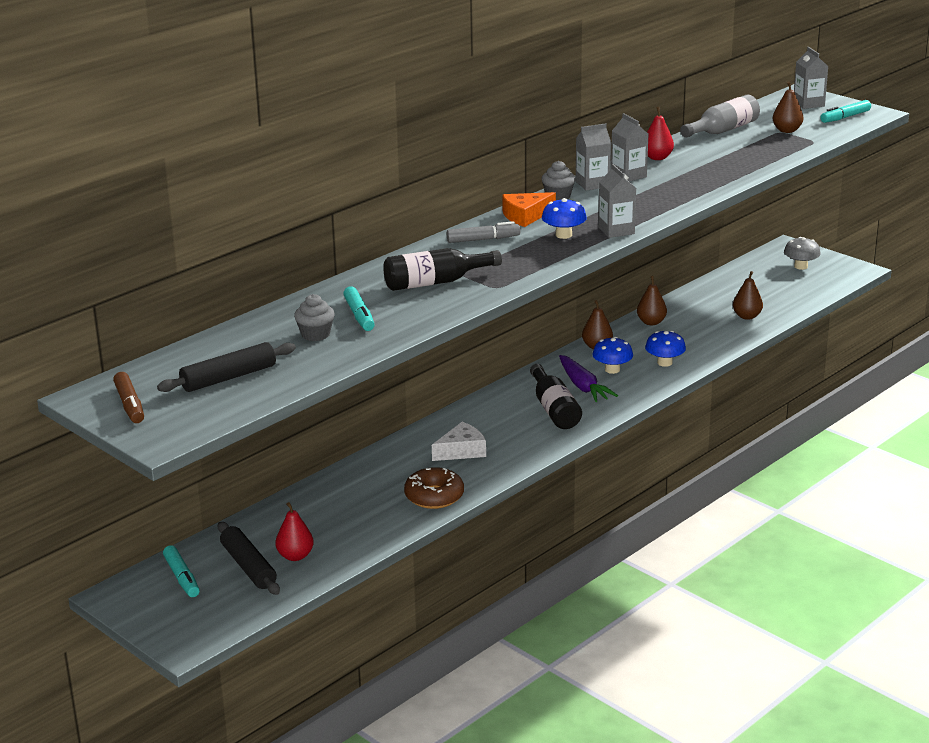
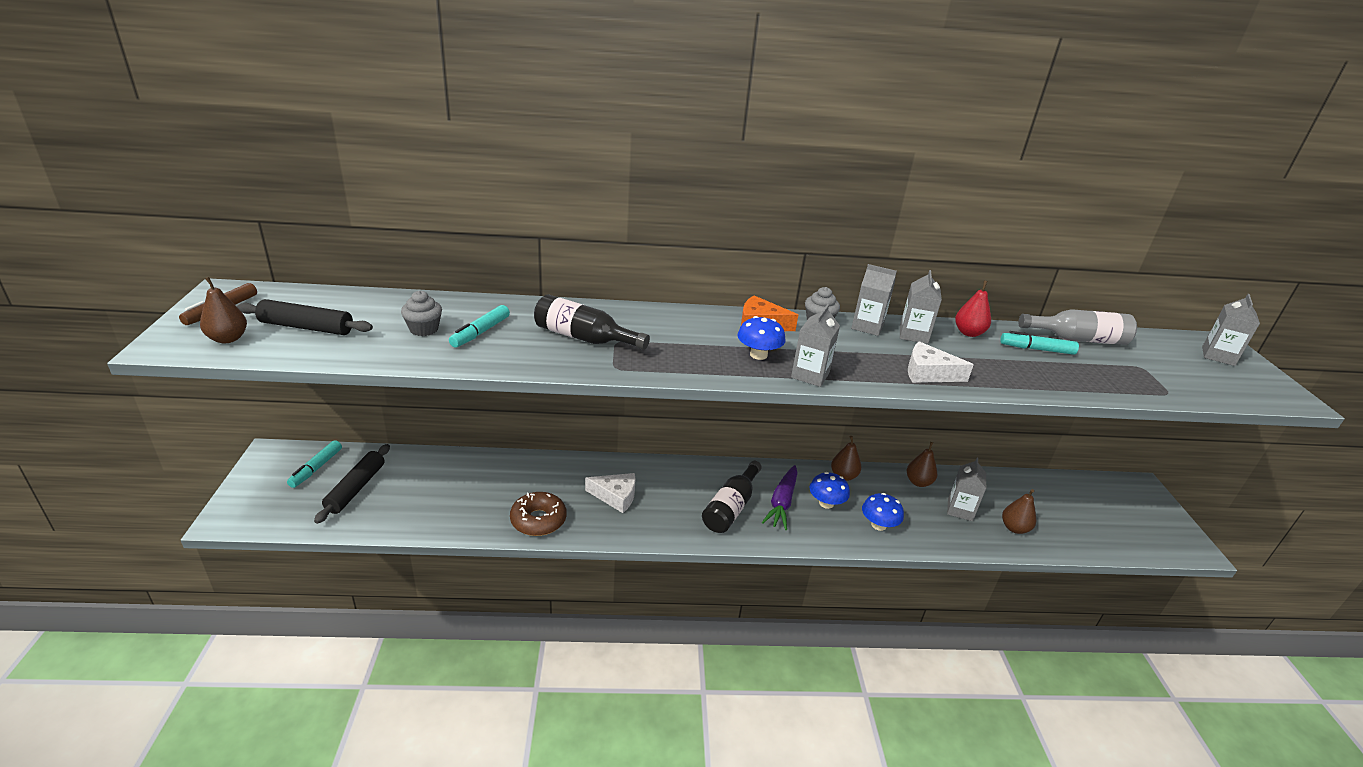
camera: 40 degrees right, 5 degrees up
red pear [275,502,314,561] -> none
grey marker [447,221,520,243] -> none
brown pear [773,81,803,133] -> brown pear moved to [200,277,247,343]
grey mushroom [784,237,821,270] -> none
turquoise marker [820,100,871,123] -> turquoise marker moved to [1000,331,1079,355]
none -> white cheese [908,341,974,383]
none -> grey carton [947,458,986,521]

